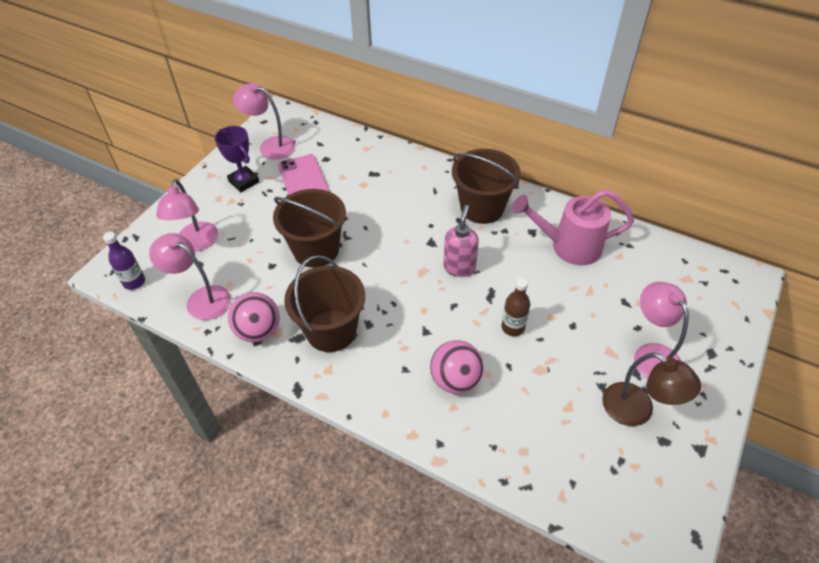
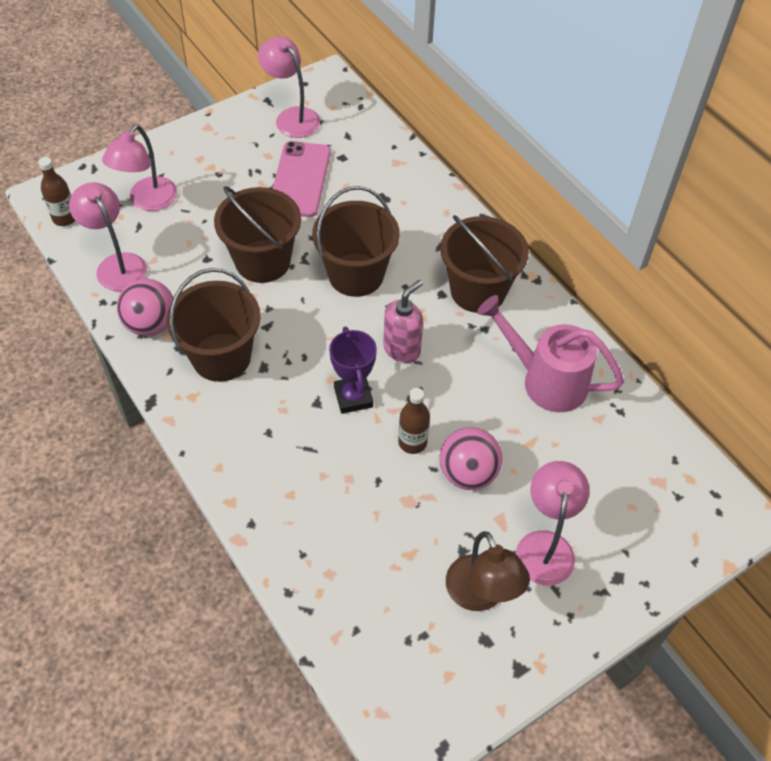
camera: 25 degrees right, 5 degrees up
purple bottle [103,232,145,290] -> brown bottle [38,157,75,226]
purple trophy [215,126,259,192] -> purple trophy moved to [329,326,377,414]
pink ball [430,340,483,394] -> pink ball moved to [440,427,502,490]
none -> brown bucket [312,186,400,297]

